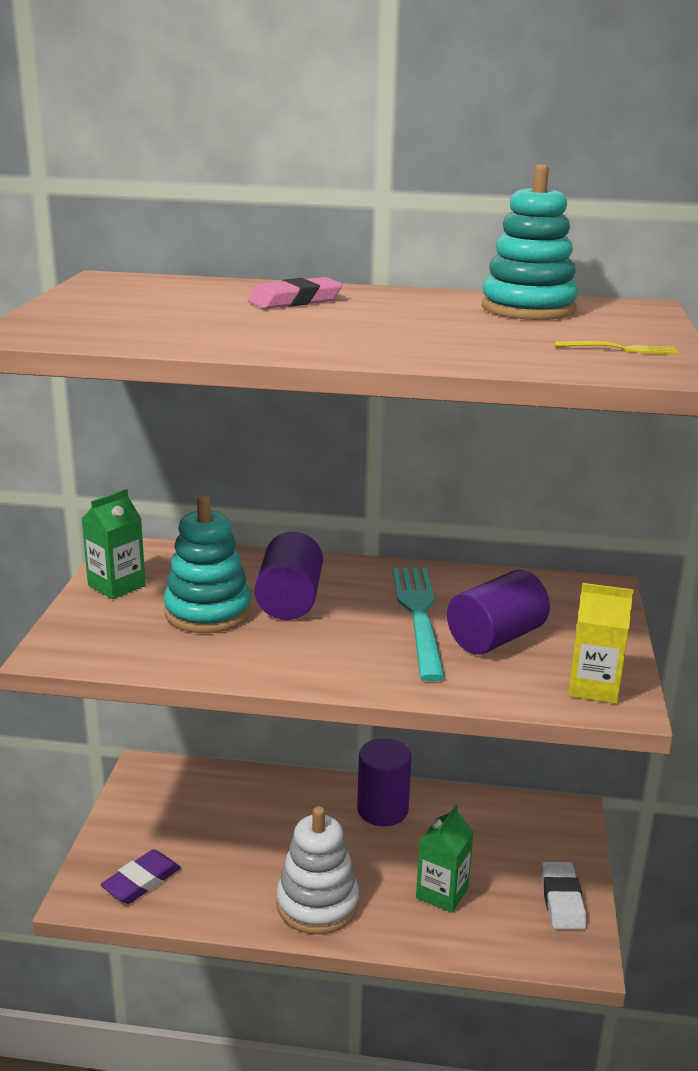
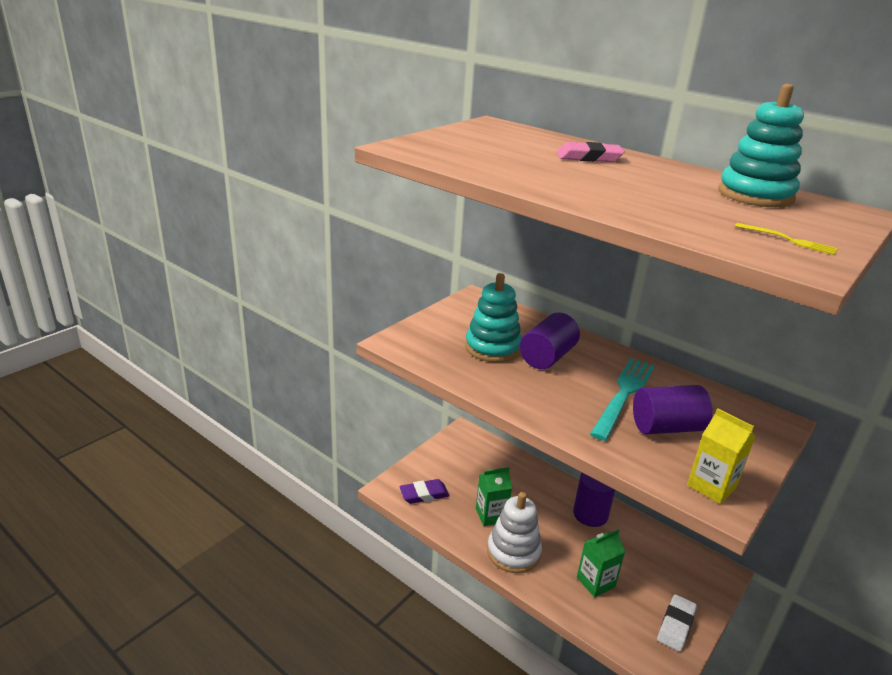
camera: 30 degrees right, 5 degrees up
green carton [81,489,146,599] -> green carton moved to [476,467,512,526]

